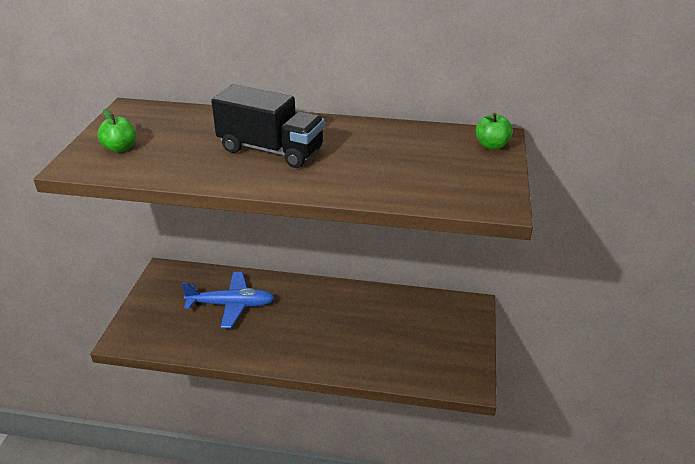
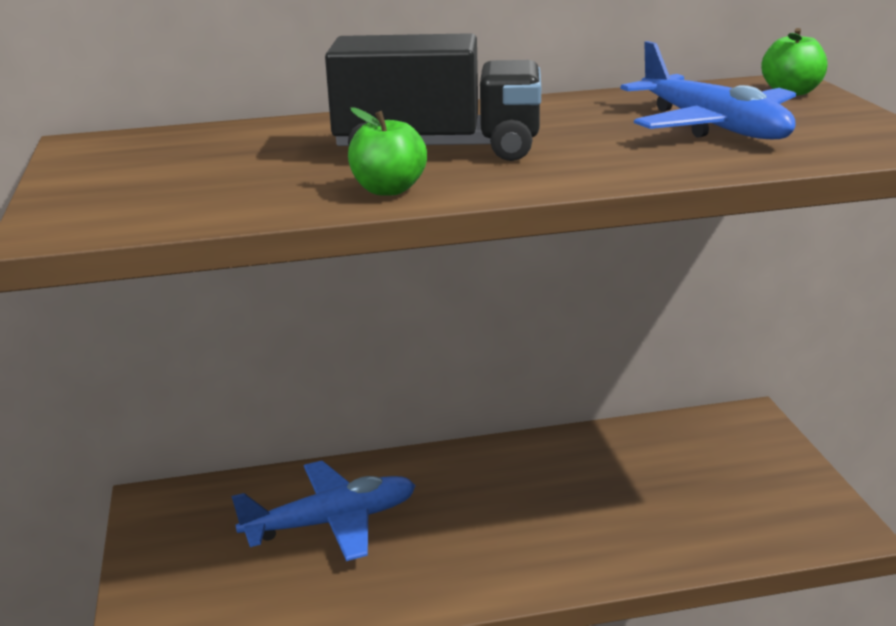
camera: 20 degrees left, 10 degrees down
green apple [98,109,136,152] -> green apple moved to [348,107,427,196]
none -> blue plane [621,41,796,139]

